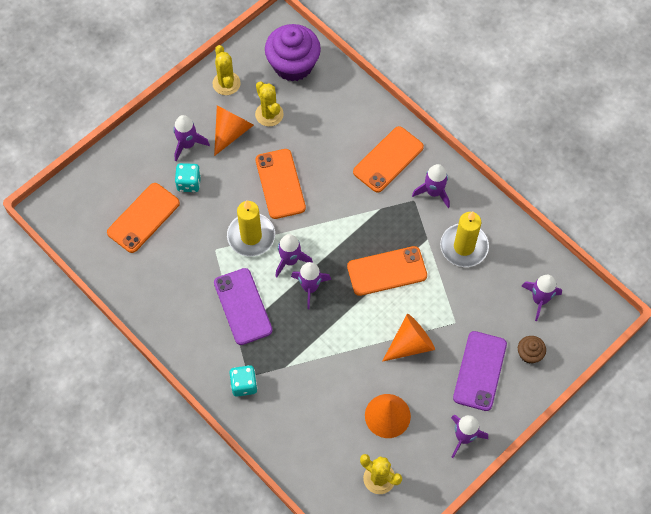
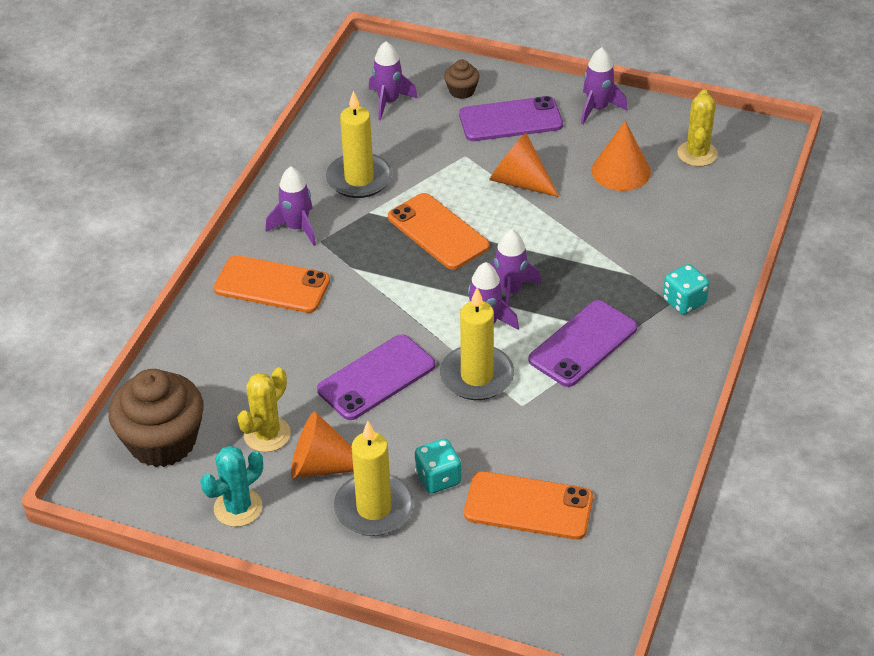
camera: 115 degrees left, 20 degrees down
purple rocket [173,115,210,161] -> yellow candle [334,421,414,536]
yellow cactus [212,45,241,95] -> turquoise cactus [200,446,263,527]
orange phone [255,149,306,219] -> purple phone [317,334,435,420]
purple cupcake [265,24,321,82] -> brown cupcake [109,369,204,467]

